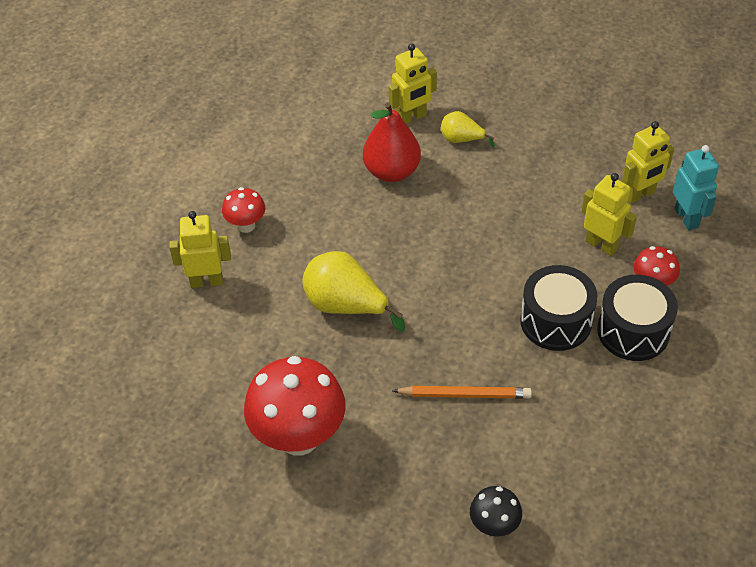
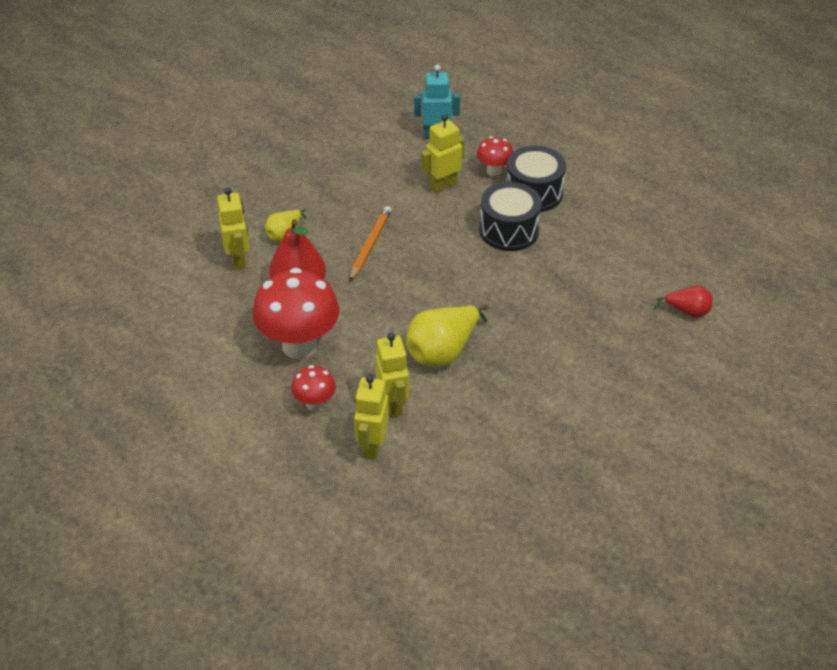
camera: 75 degrees left, 5 degrees down
red mushroom [244,356,346,456] -> red mushroom moved to [252,268,339,359]
orange pencil [392,386,532,399] -> orange pencil moved to [349,206,392,282]
black mushroom [470,486,522,537] -> red pear [654,286,713,318]
yellow robot [622,121,674,204] -> yellow robot moved to [375,333,409,418]

